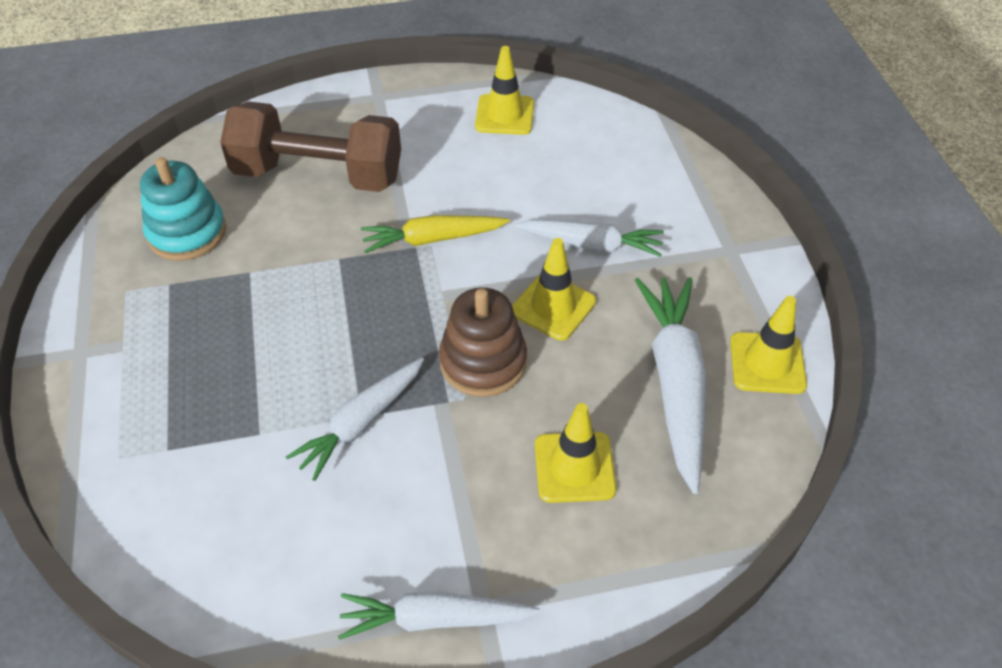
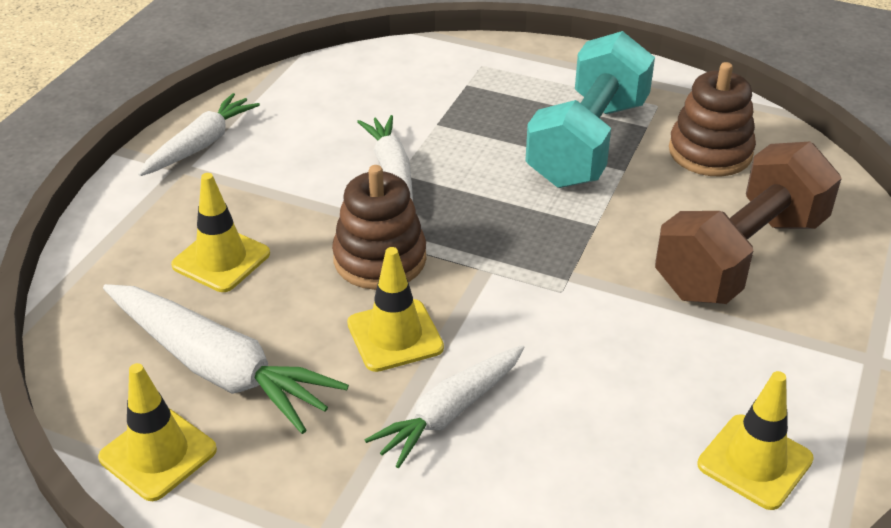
camera: 125 degrees right, 10 degrees down
turquoise stacking toy [140,157,226,261] -> brown stacking toy [669,62,756,176]
yellow carrot [361,215,510,253] -> none
none -> turquoise dumbbell [525,31,655,188]

